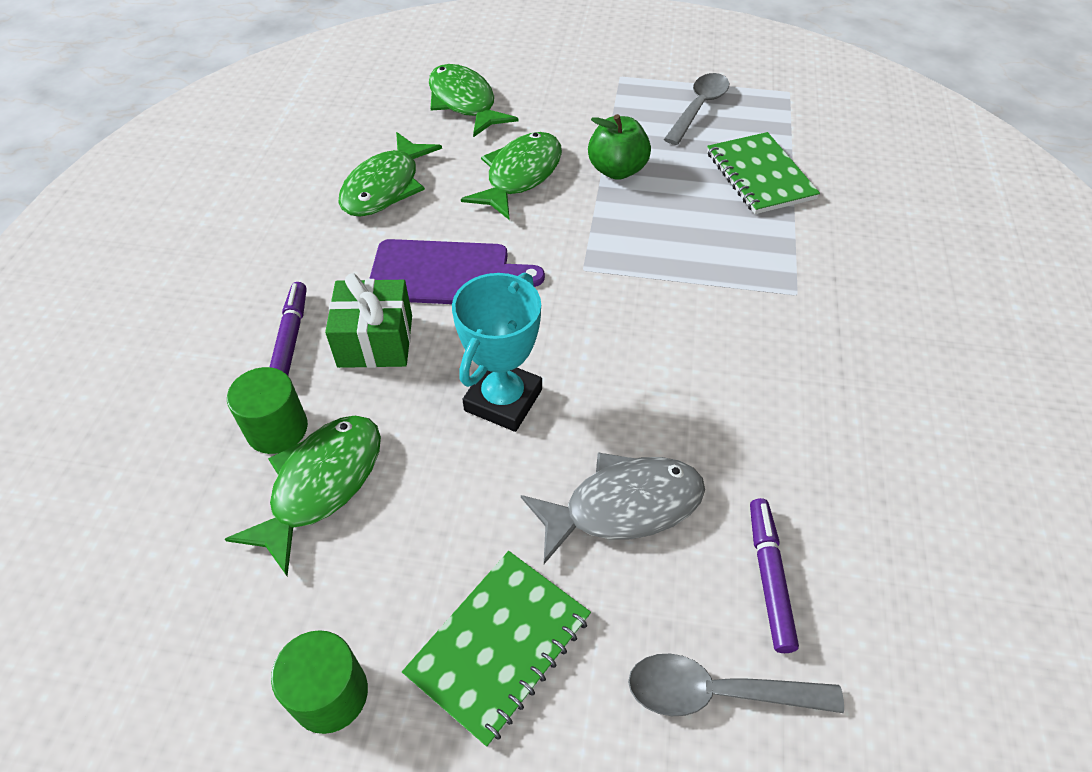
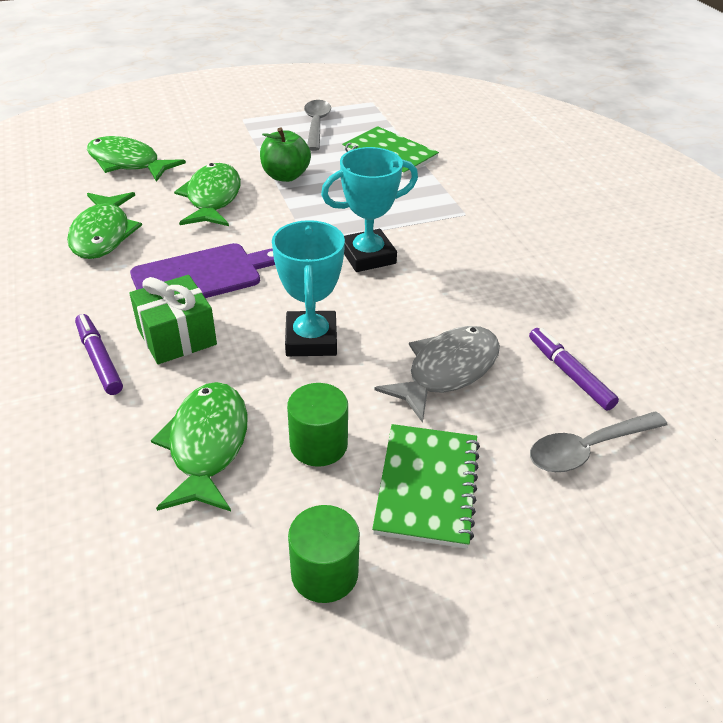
camera: 30 degrees left, 10 degrees down
green cylinder [227,367,308,454] -> green cylinder moved to [287,383,348,467]
none -> turquoise trophy [321,147,418,272]

